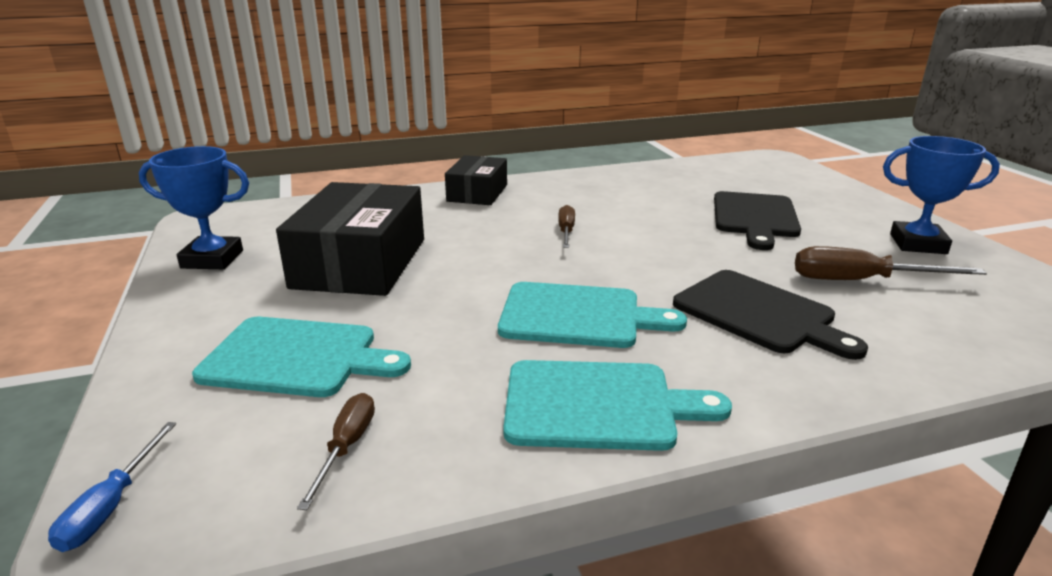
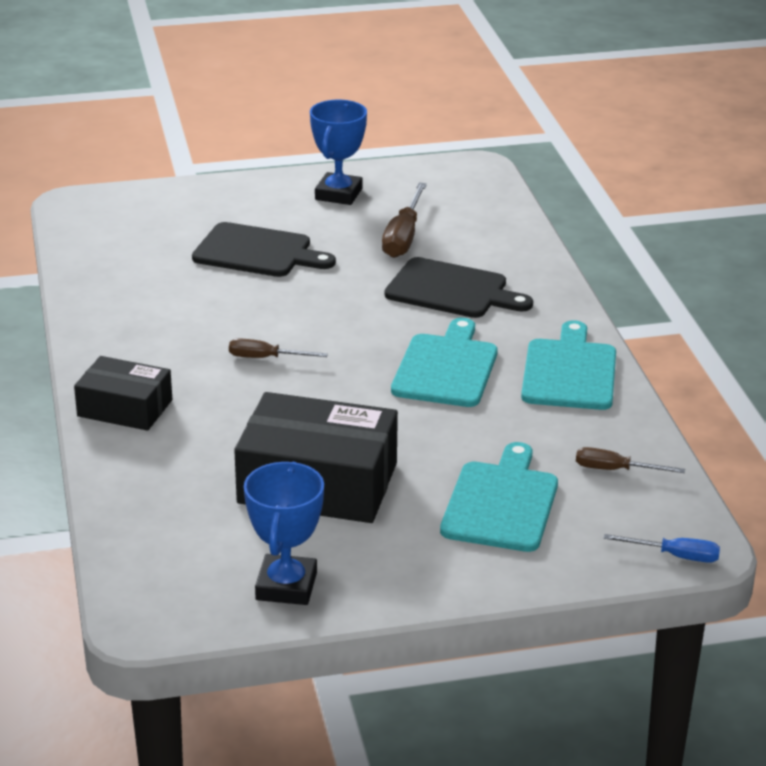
camera: 85 degrees left, 5 degrees up
black cutting board [673,270,868,360] -> black cutting board turned 60 degrees clockwise [384,257,533,318]

